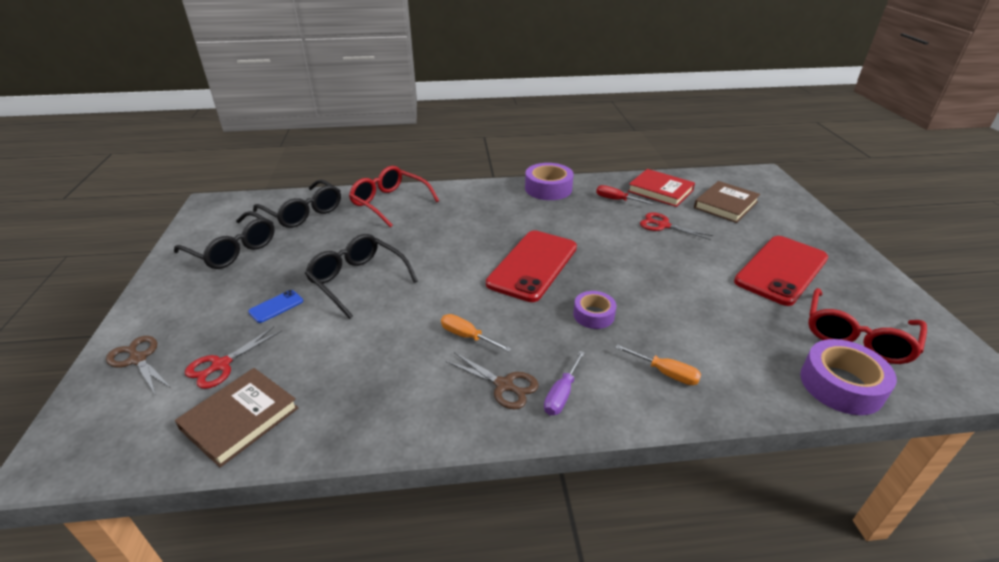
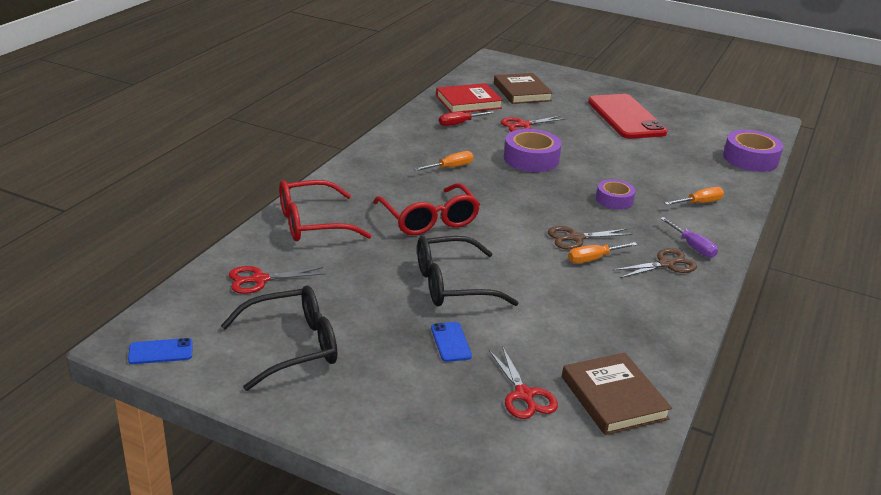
camera: 60 degrees left, 5 degrees down
brown scissors [106,336,172,395] -> brown scissors moved to [548,226,632,250]
black glasses [253,179,341,228] -> red scissors [229,266,326,294]
red phone [486,231,577,302] -> none
purple tape [525,163,574,200] -> purple tape moved to [504,129,562,172]
red glasses [808,288,927,364] -> red glasses moved to [373,183,480,235]
none -> blue phone [128,338,193,364]
none -> orange screwdriver [414,151,473,171]

